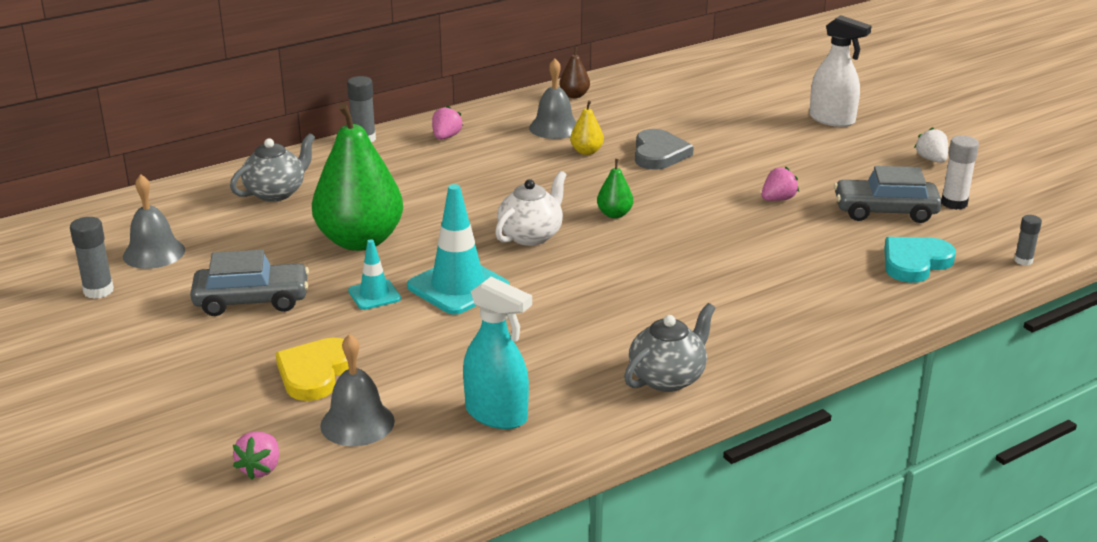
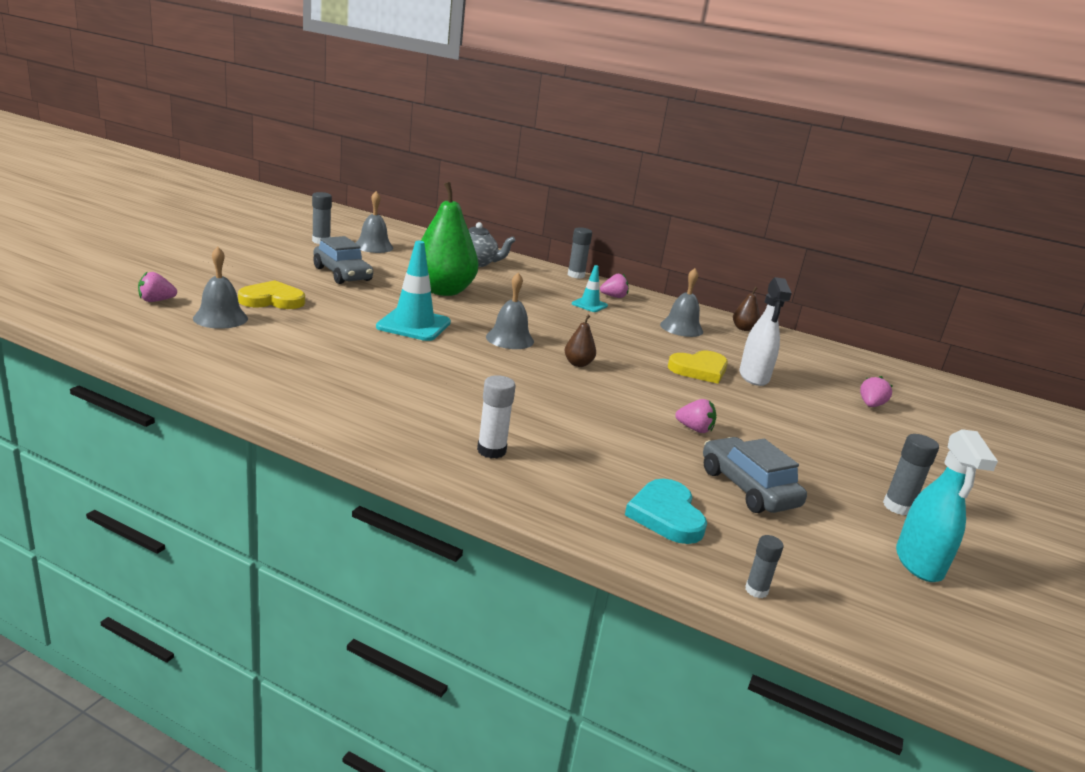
camera: 55 degrees right, 5 degrees down
turquoise traffic cone [348,239,401,310] -> turquoise traffic cone moved to [572,265,608,312]
turquoise spray bottle [463,277,532,429] -> turquoise spray bottle moved to [896,429,998,582]
white teapot [495,171,567,246] -> grey bell [486,272,534,349]
yellow pear [570,101,604,155] -> none
green pear [597,159,633,218] -> brown pear [565,315,596,367]
grey teapot [624,303,715,392] -> none
grey heart [635,129,694,170] -> yellow heart [668,351,728,384]
white spray bottle [809,15,872,127] -> white spray bottle moved to [739,277,792,386]
turquoise heart [884,237,956,283] -> turquoise heart turned 120 degrees counterclockwise [625,479,707,544]
white strawberry [914,127,948,163] -> grey glue stick [883,434,939,515]
white glue stick [941,136,979,210] -> white glue stick moved to [477,375,516,459]
none -> pink strawberry [860,376,892,407]

